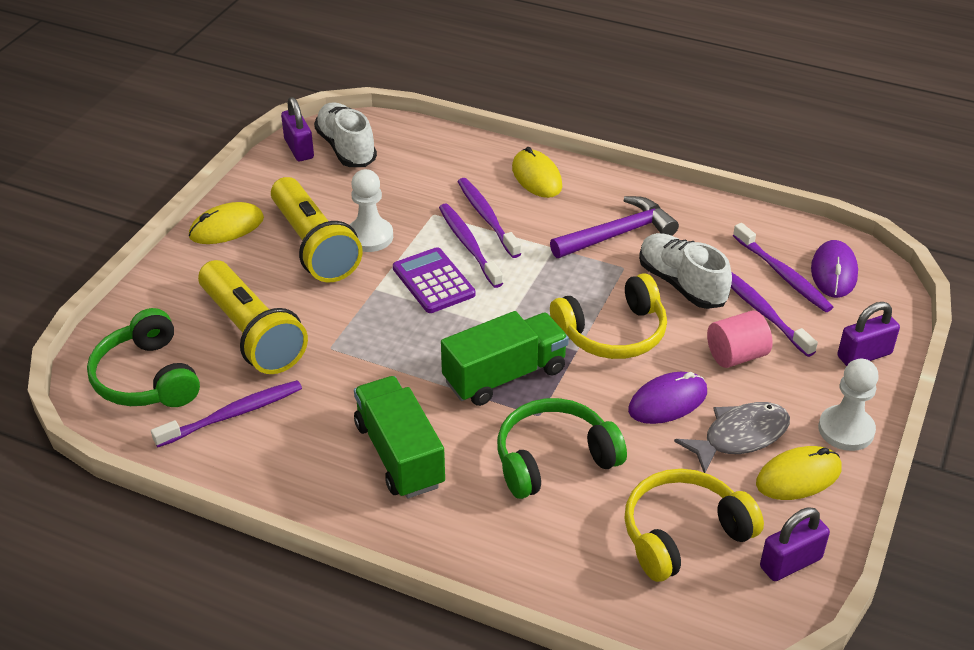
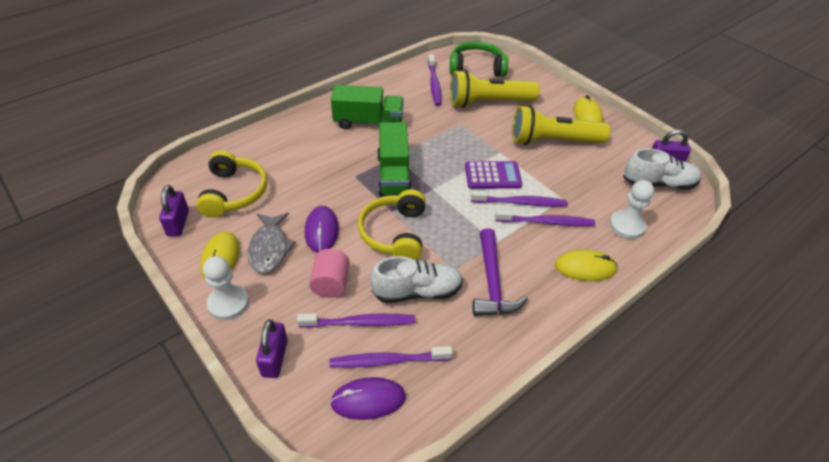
camera: 115 degrees right, 5 degrees up
white pawn [349,169,393,252] -> white pawn moved to [610,180,654,239]
green headphones [497,398,627,499] -> none
purple mouse [811,240,858,298] -> purple mouse turned 45 degrees counterclockwise [330,377,406,420]

